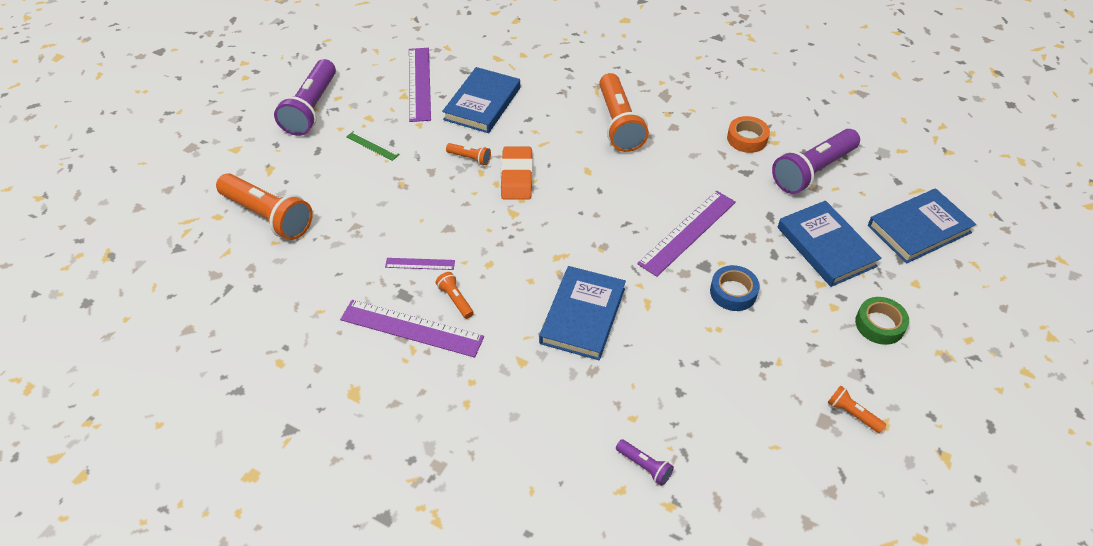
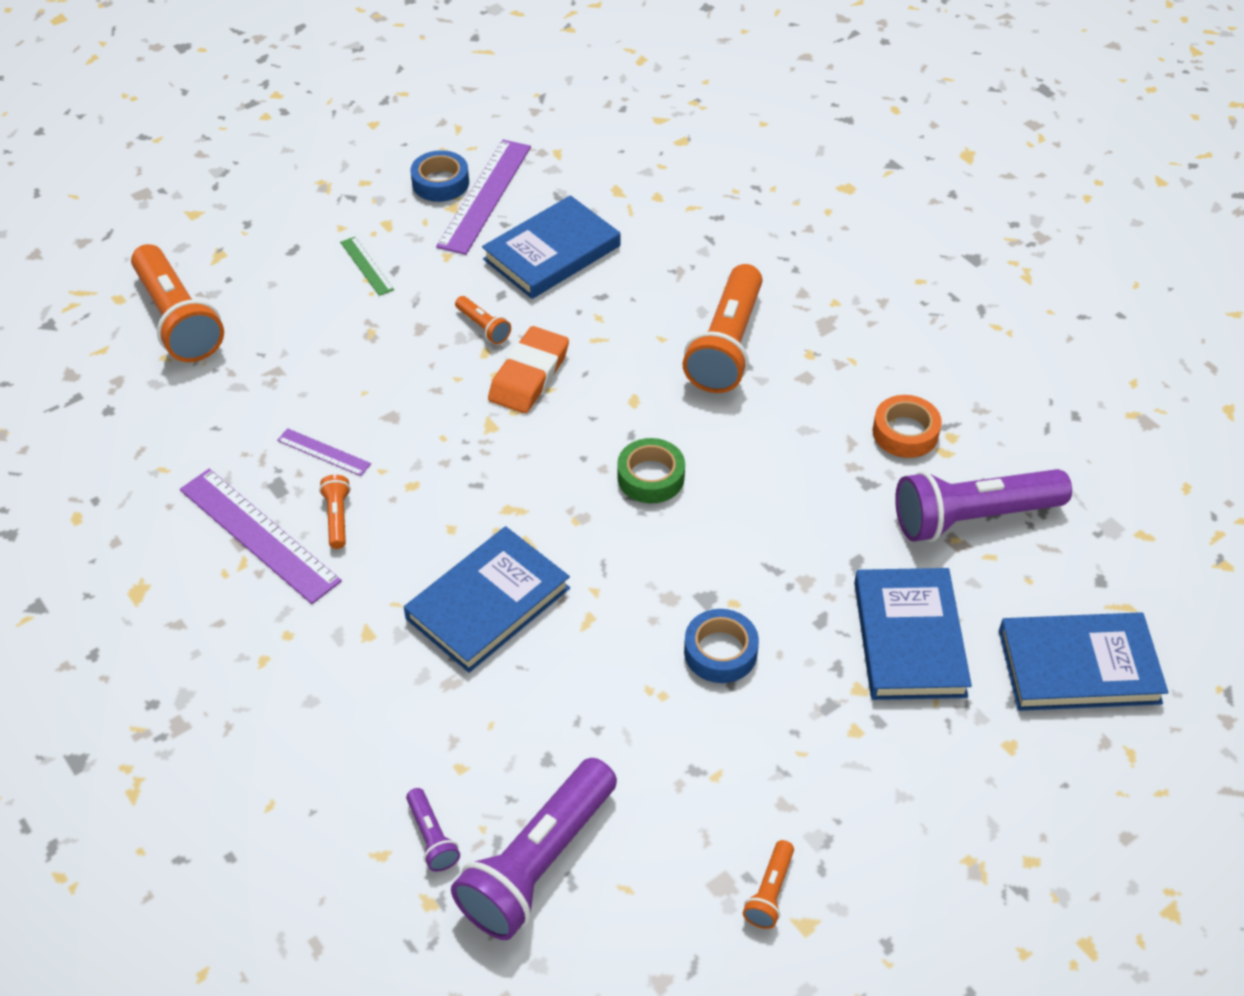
camera: 25 degrees right, 0 degrees up
purple flashlight [274,59,336,136] -> purple flashlight moved to [451,758,617,940]
purple ruler [637,191,736,277] -> none
orange flashlight [827,385,886,433] -> orange flashlight turned 135 degrees counterclockwise [743,840,794,929]
green tape [855,297,909,345] -> green tape moved to [617,438,685,503]
none -> blue tape [411,150,469,202]

